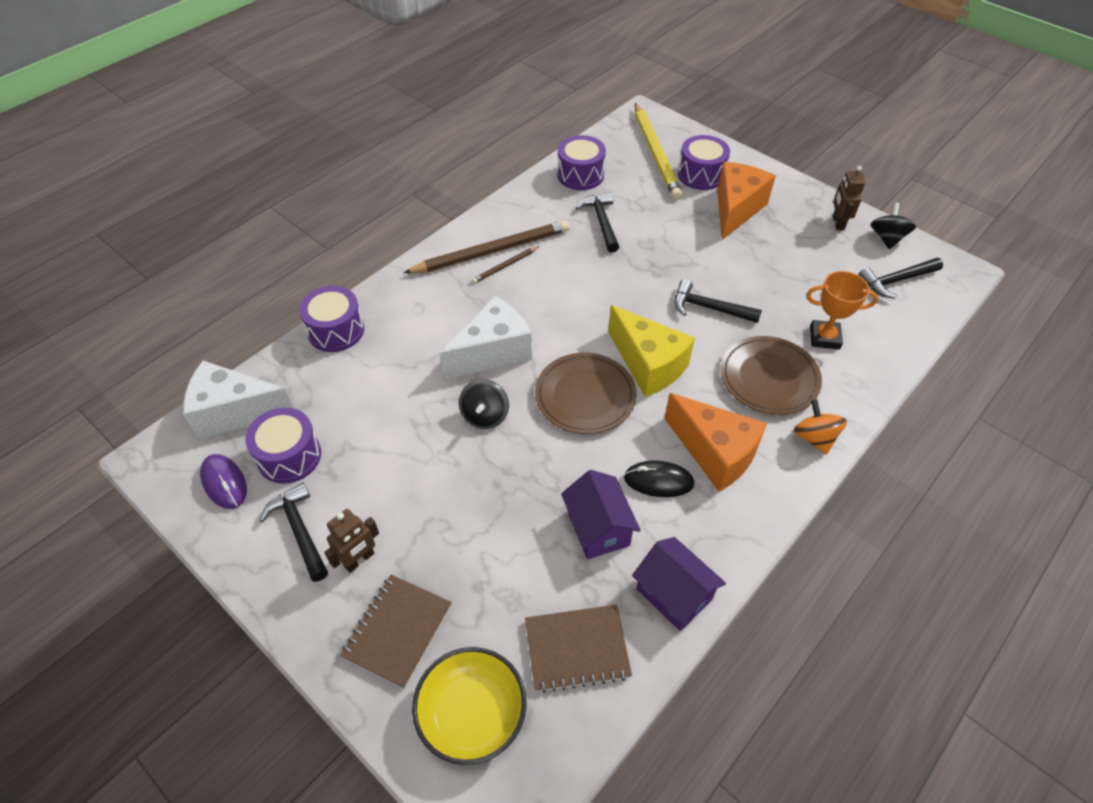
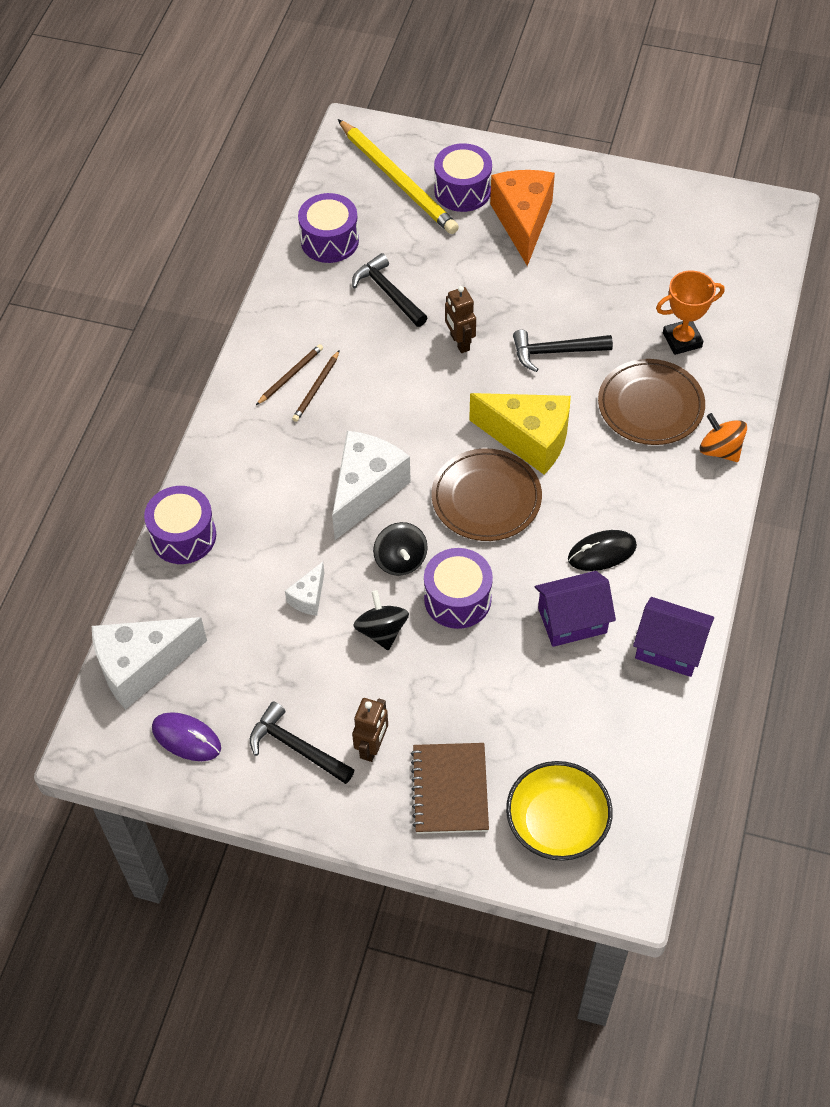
camera: 25 degrees left, 5 degrees up
purple drum [245,408,321,483] -> purple drum moved to [424,548,493,629]
brown pencil [404,220,570,273] -> brown pencil [256,344,323,405], size x0.46
brown notebook [525,605,632,693] -> none
purple house [561,470,641,559] -> purple house turned 60 degrees counterclockwise [535,571,616,647]
orange cheese [664,393,767,491] -> none
brown robot [833,166,865,231] -> brown robot moved to [445,286,476,353]
black hammer [858,258,943,299] -> none
black spinning top [871,203,916,249] -> black spinning top moved to [353,590,409,650]
none -> white cheese [285,562,324,616]

